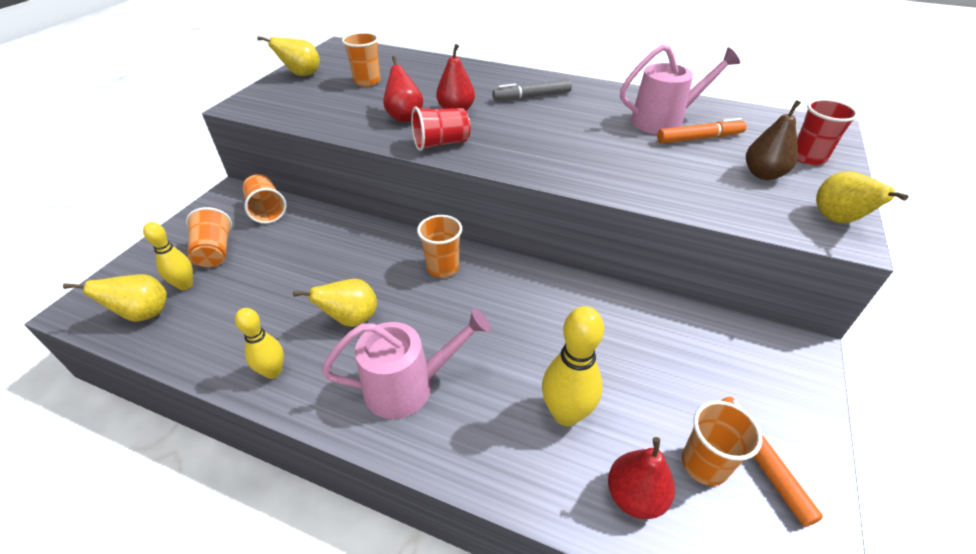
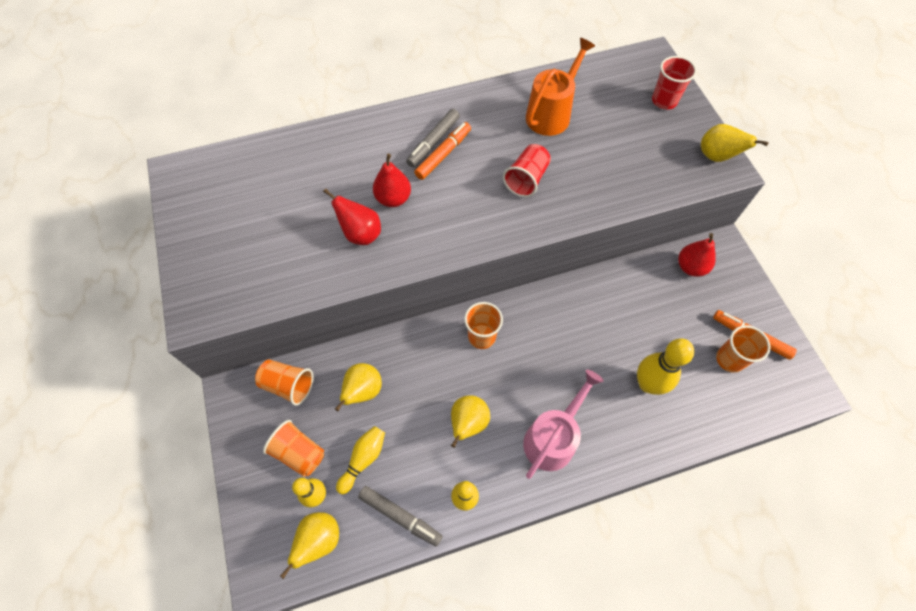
camera: 40 degrees left, 20 degrees up
yellow pear [257,36,320,76] -> yellow pear moved to [335,363,382,411]
orange cup [342,32,381,87] -> none
red cup [411,107,470,151] -> red cup moved to [503,144,551,197]
red pear [608,437,675,519] -> red pear moved to [678,233,716,277]
pink watering can [620,44,740,134] -> orange watering can [526,38,595,136]
orange marker [657,118,747,144] -> orange marker moved to [414,122,471,180]
brown pear [746,100,801,180] -> none
none -> yellow bowling pin [336,426,385,494]
none -> grey marker [358,486,442,547]

